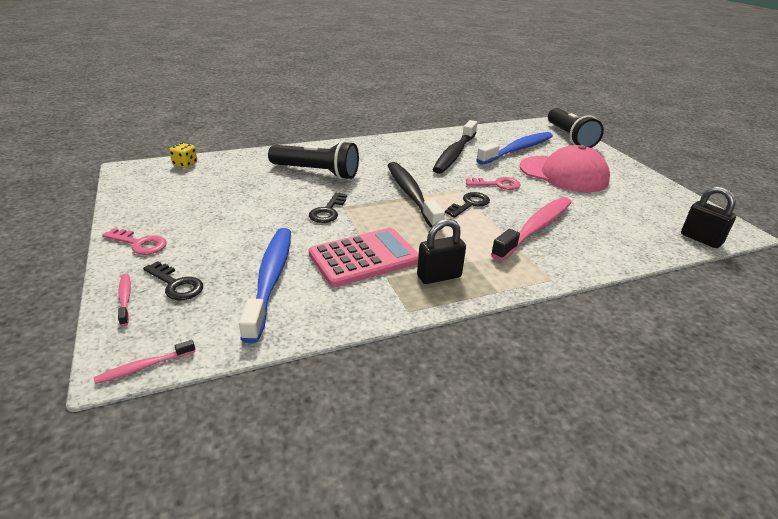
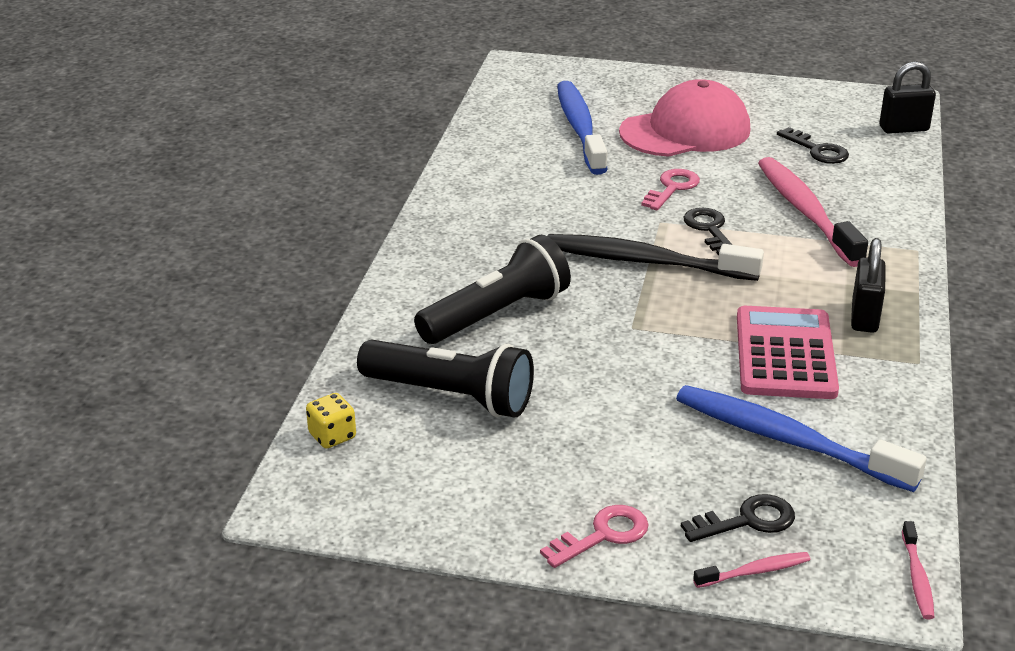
camera: 55 degrees left, 0 degrees up
pink toothbrush [118,274,131,326] -> pink toothbrush turned 150 degrees clockwise [693,552,810,588]
black key [309,192,347,223] -> black key moved to [777,127,849,164]
black toothbrush [433,120,477,174] -> none
black flashlight [548,108,604,148] -> black flashlight moved to [357,340,534,418]

